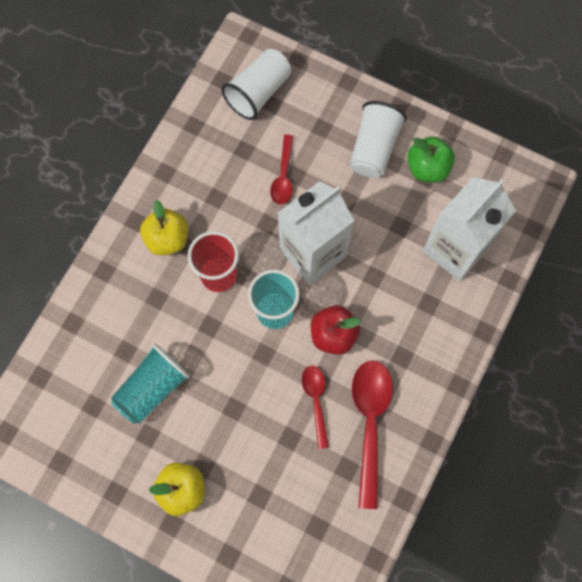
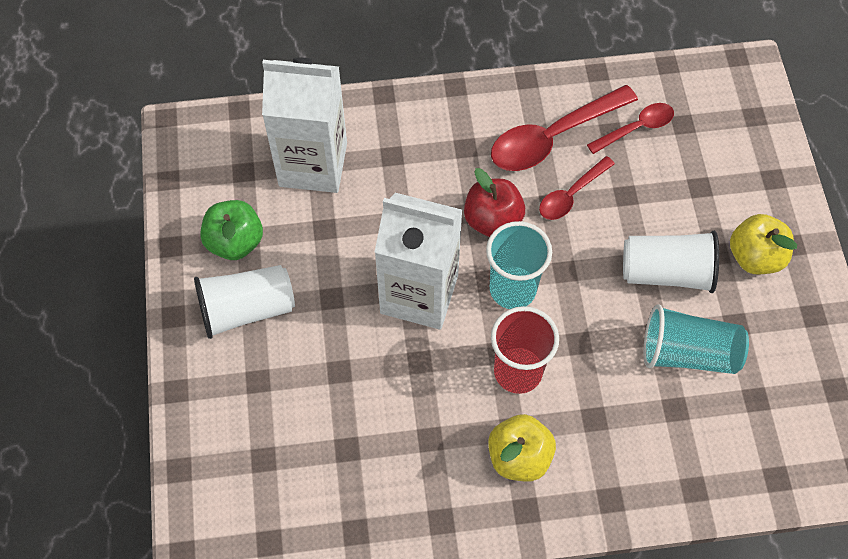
camera: 125 degrees left, 10 degrees down
white cup [221,49,291,120] -> white cup moved to [623,231,719,293]
red spoon [270,135,294,205] -> red spoon moved to [587,103,674,154]

